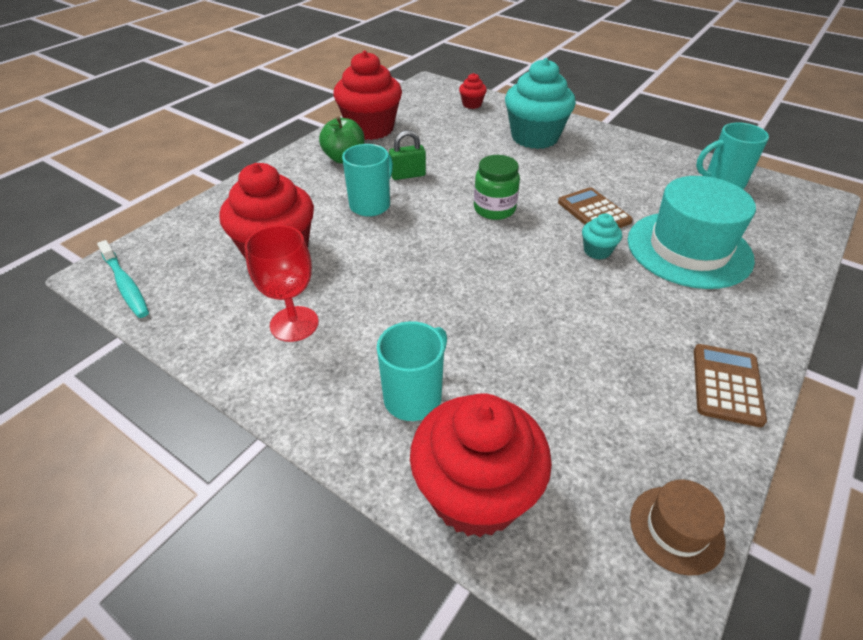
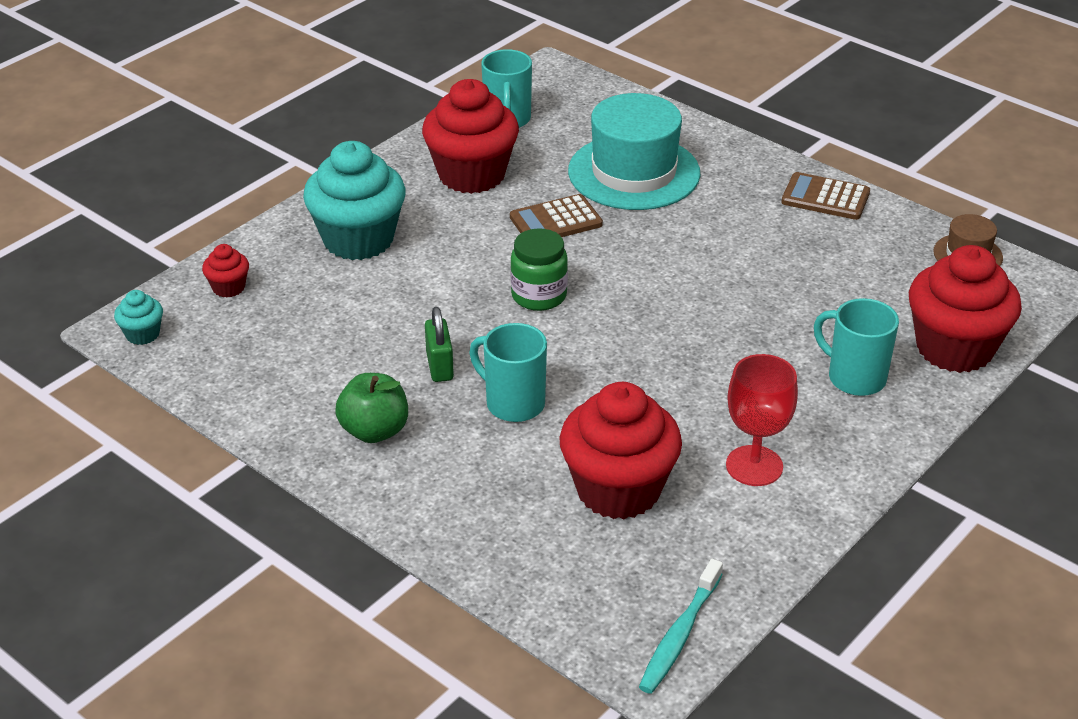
camera: 85 degrees left, 5 degrees down
turquoise toothbrush [97,240,149,318] -> turquoise toothbrush turned 150 degrees clockwise [639,559,723,694]
red cupcake [333,51,402,140] -> red cupcake moved to [422,79,519,194]
turquoise cupcake [582,213,622,260] -> turquoise cupcake moved to [114,290,163,345]

